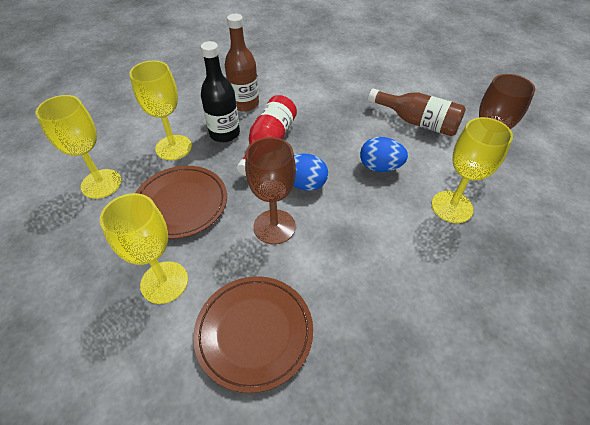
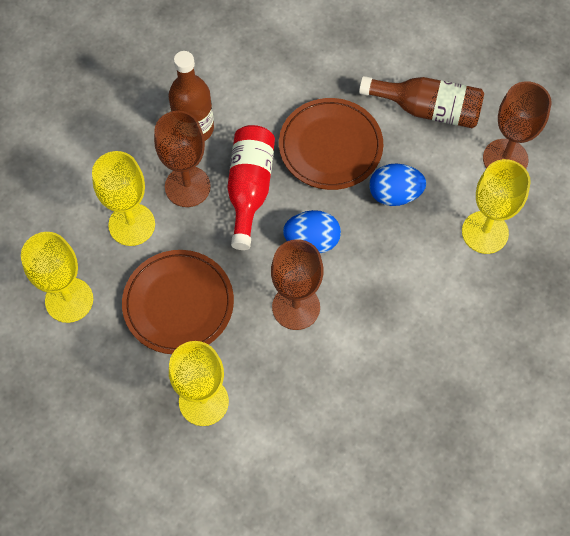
camera: 15 degrees left, 15 degrees up
brown plate [193,276,313,393] -> brown plate moved to [279,98,383,190]
black bottle [201,41,240,142] -> brown goblet [154,111,211,207]

